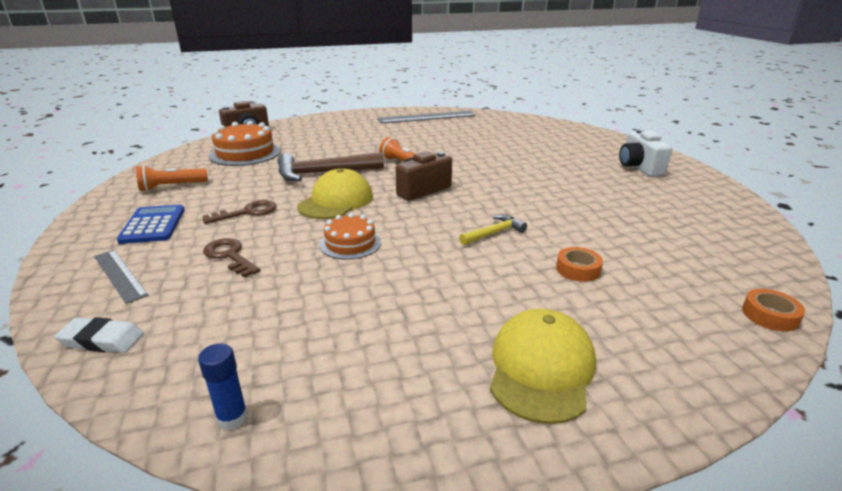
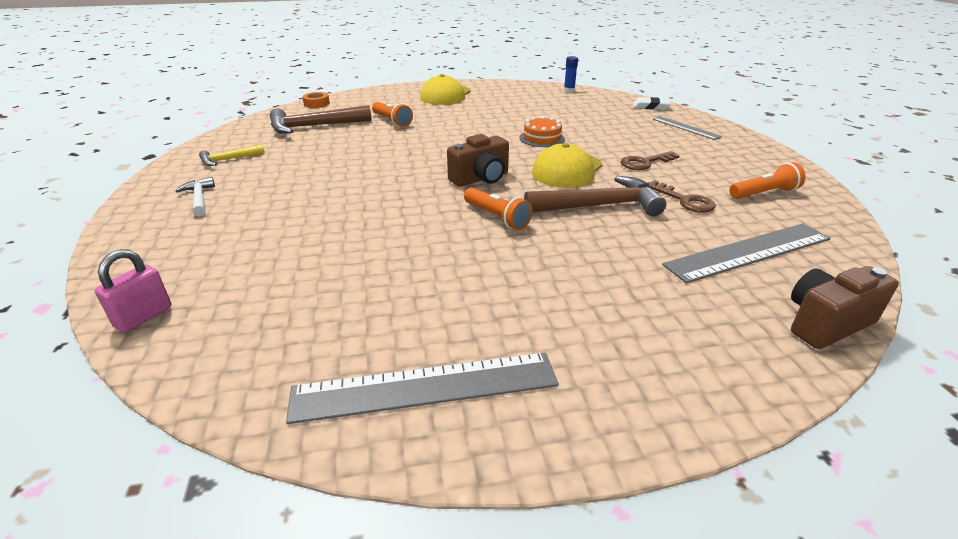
camera: 175 degrees left, 5 degrees up
blue calculator [117,204,184,244] -> none
brown key [203,238,261,278] -> brown key moved to [647,180,716,213]
orange cake [209,121,281,166] -> grey ruler [662,223,831,283]
yellow hammer [459,215,527,245] -> yellow hammer moved to [199,144,265,166]
orange tape [556,247,603,282] -> orange flashlight [372,102,413,127]
white camera [619,129,672,177] -> white hammer [176,177,215,217]
none -> pink padlock [95,249,172,333]
none -> brown hammer [270,105,372,134]

